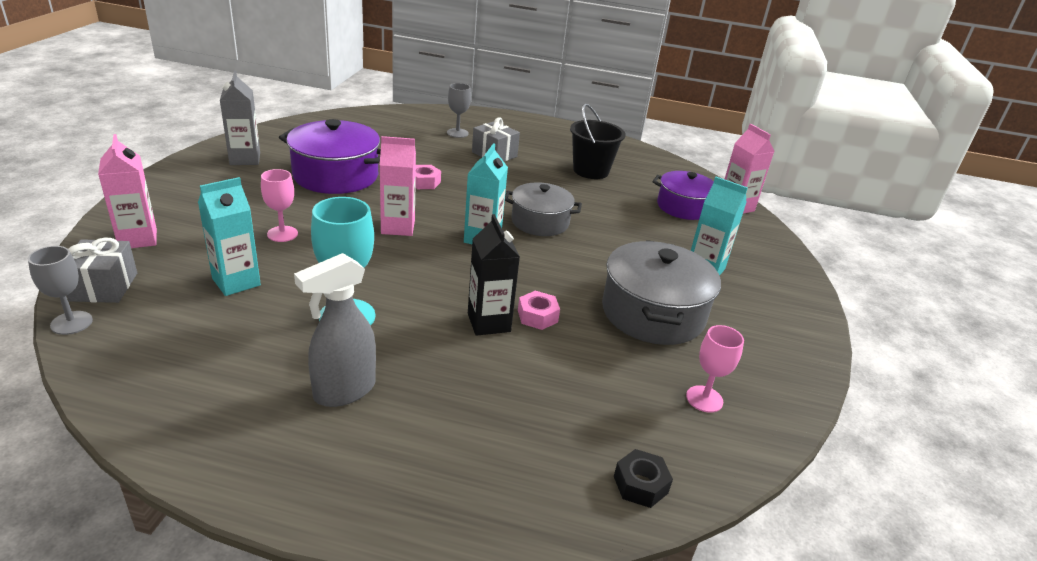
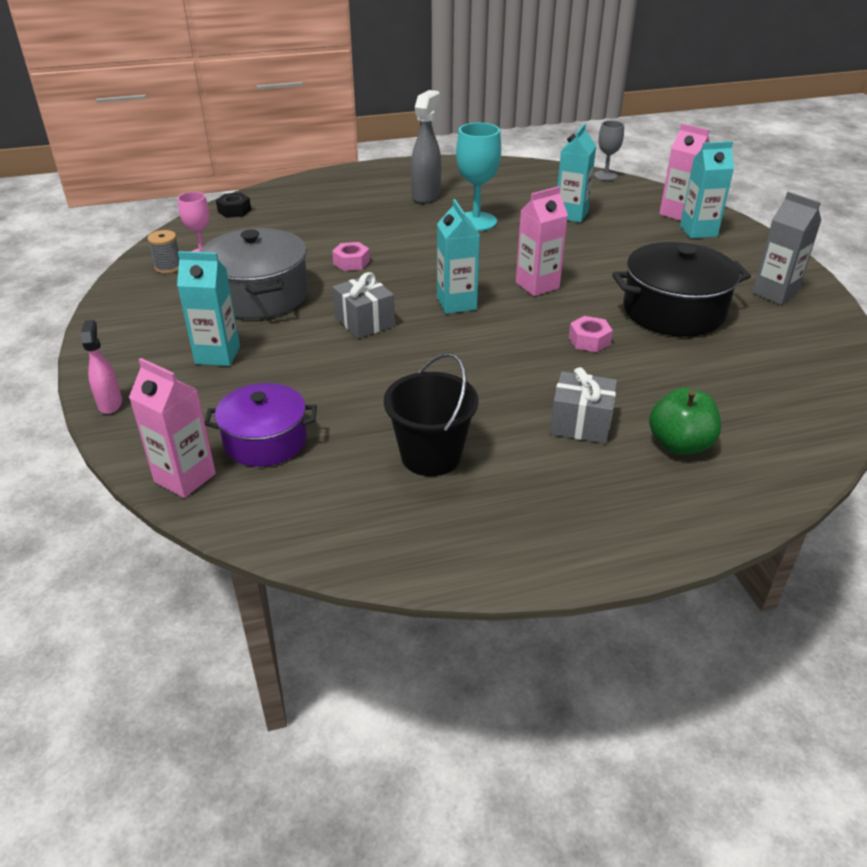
camera: 155 degrees right, 5 degrees up
grey gift [67,238,137,303] -> grey gift moved to [333,272,395,339]
pink goblet [261,169,298,242] -> none
purple pot [279,119,381,194] -> black pot [612,242,751,337]
grey goblet [447,83,471,138] -> green apple [649,387,721,455]
black carton [468,214,520,336] -> none
grey pot [505,182,582,236] -> none
none -> pink spray bottle [81,320,122,414]
none -> grey spool [148,230,179,274]
none -> turquoise carton [680,141,734,239]

